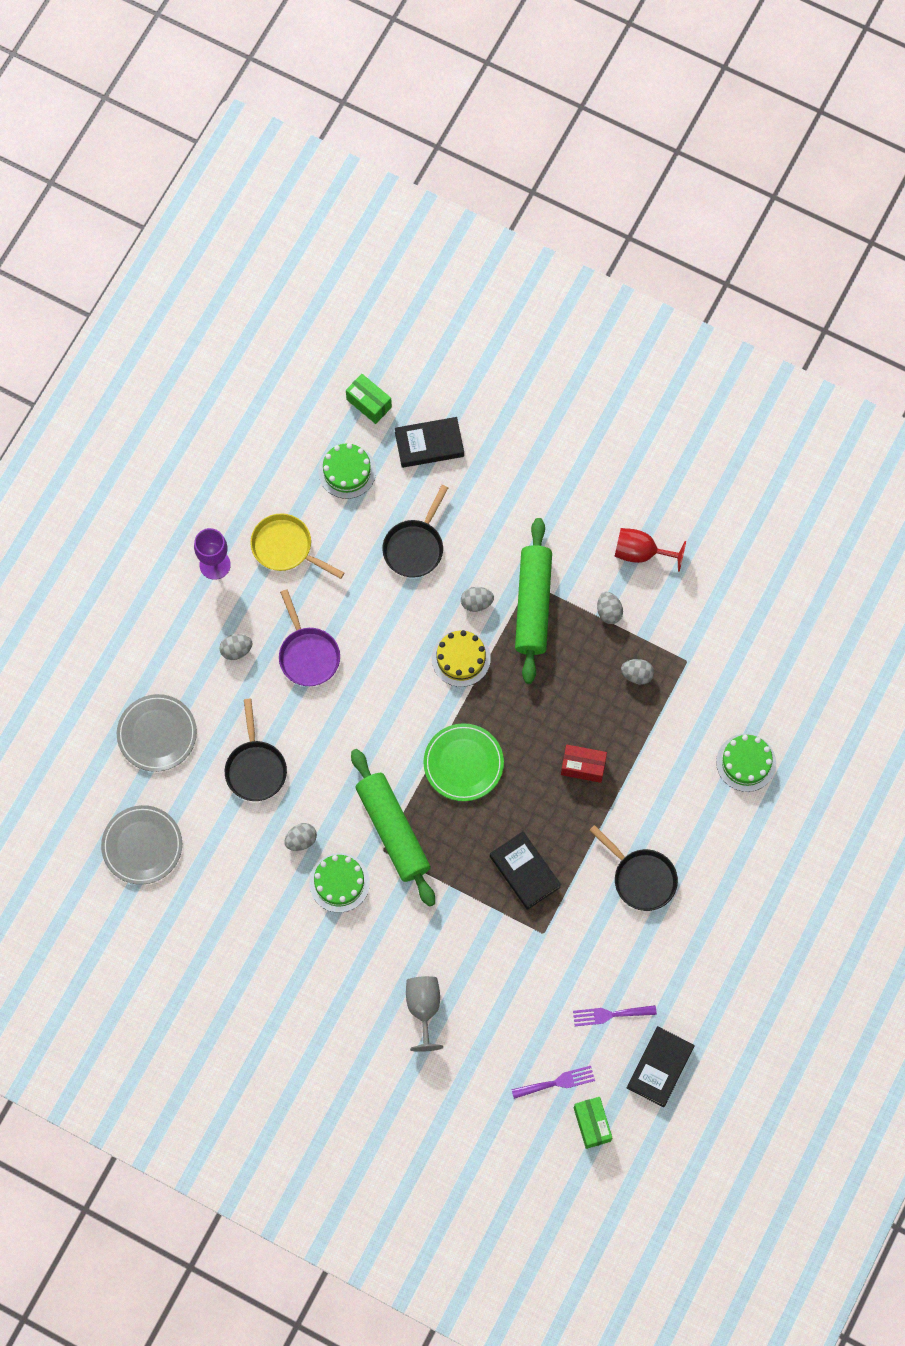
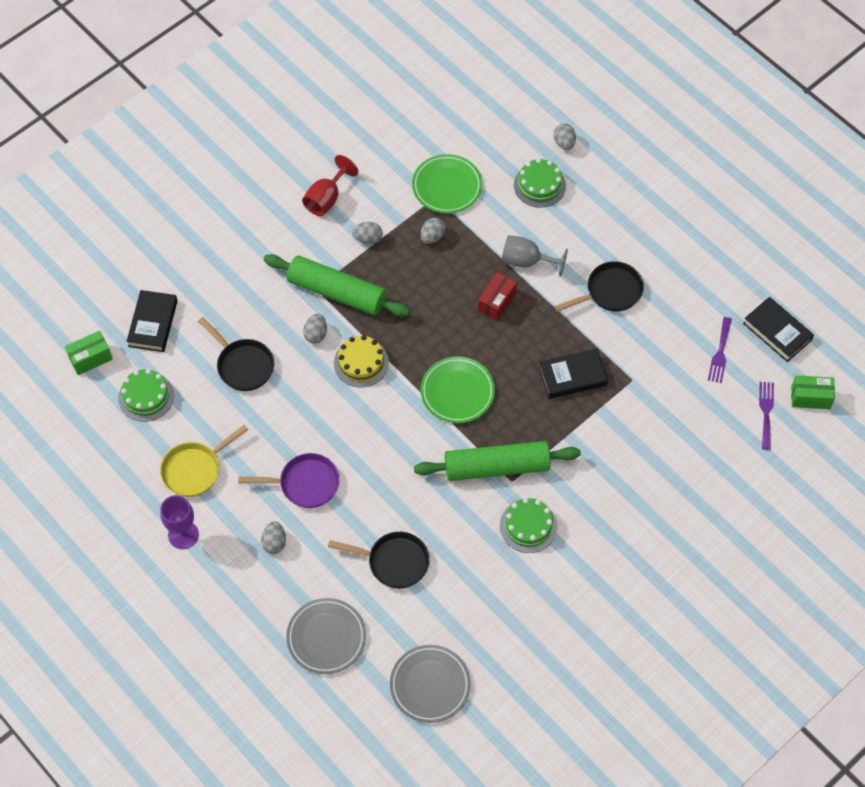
camera: 70 degrees left, 10 degrees down
grey egg [285,823,317,851] -> grey egg moved to [554,123,576,150]
grey goblet [406,976,443,1052] -> grey goblet moved to [502,235,568,277]
none -> green plate [412,154,482,213]

